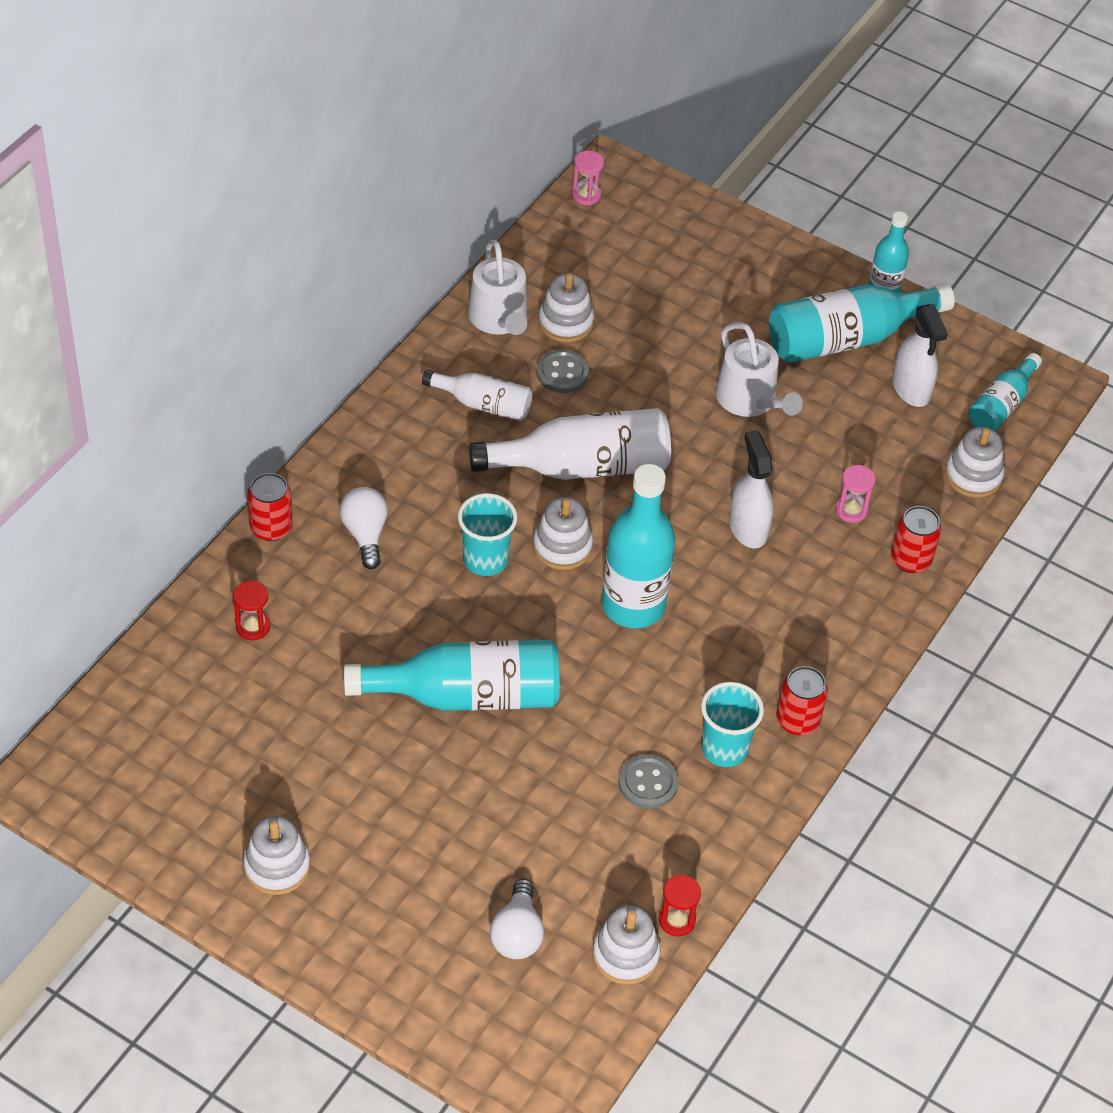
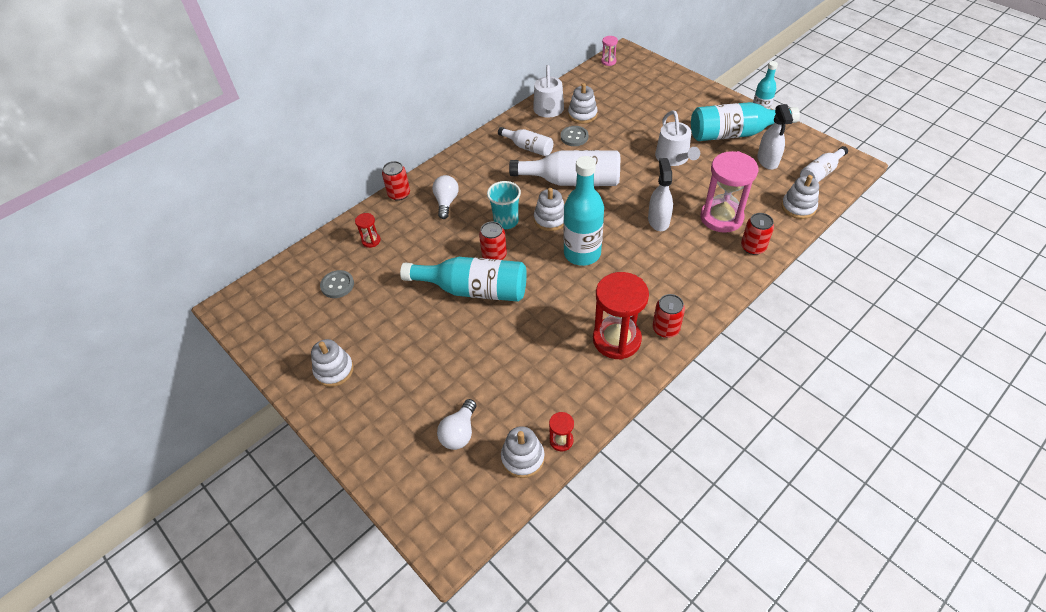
camera: 20 degrees right, 0 degrees up
grey button [619,755,678,809] -> grey button moved to [320,270,354,298]
turquoise cup [701,682,764,767] -> red hourglass [593,272,649,360]
pink hourglass [836,465,876,523] -> pink hourglass [700,151,758,233], size x2.24
turquoise bottle [968,353,1042,431] -> white bottle [800,146,848,182]
none -> red can [479,222,507,260]

